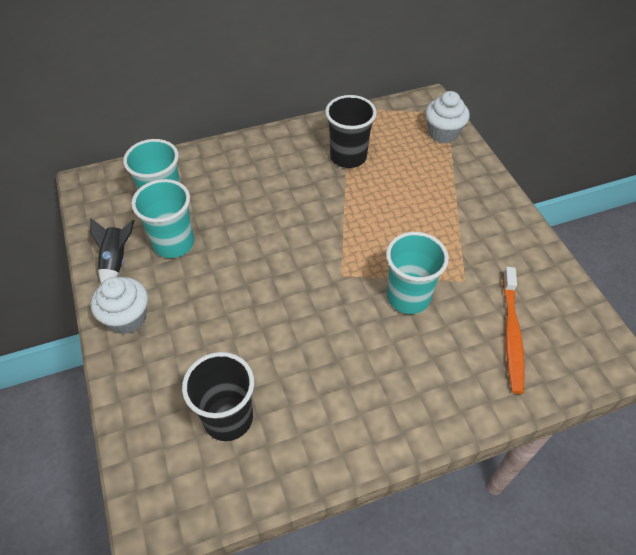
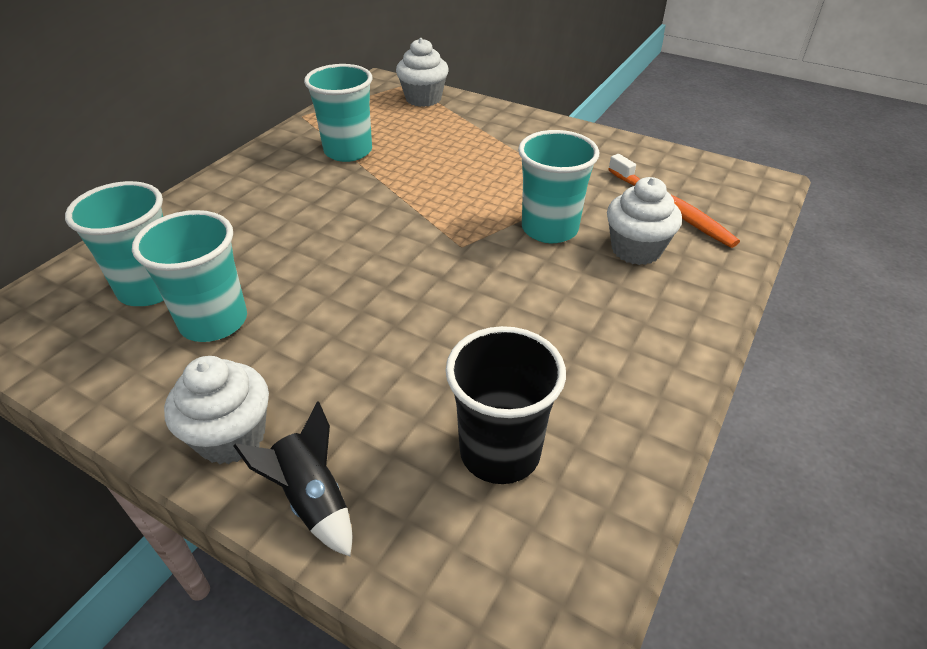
camera: 40 degrees left, 10 degrees down
black rocket [90,218,134,284] -> black rocket moved to [234,401,352,556]
black cup [325,95,377,168] -> turquoise cup [304,64,373,162]
none -> white cupcake [607,177,682,265]

